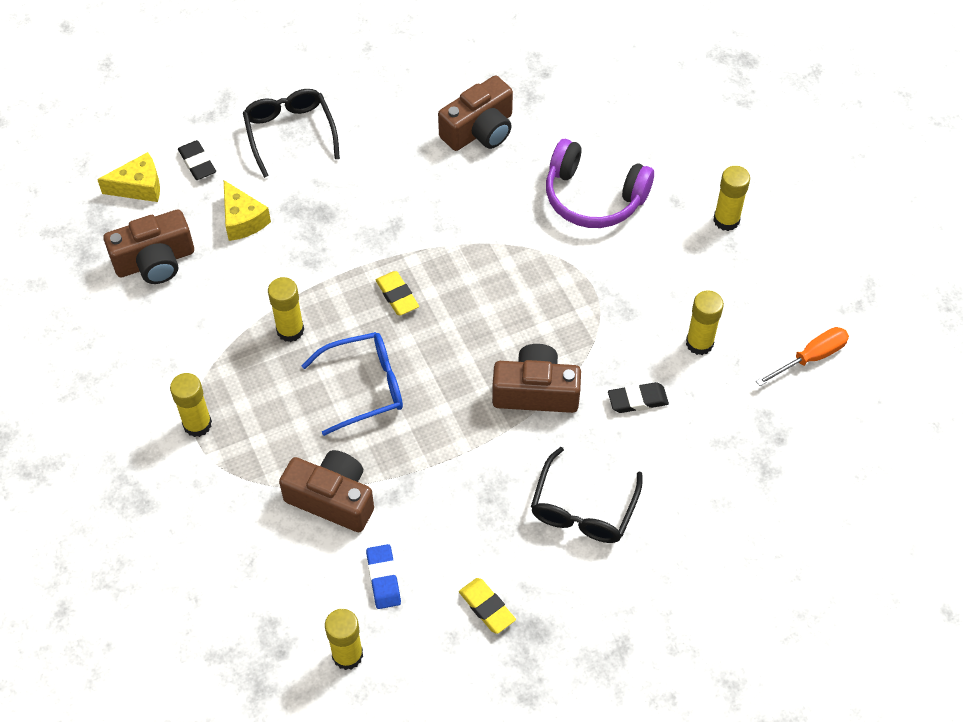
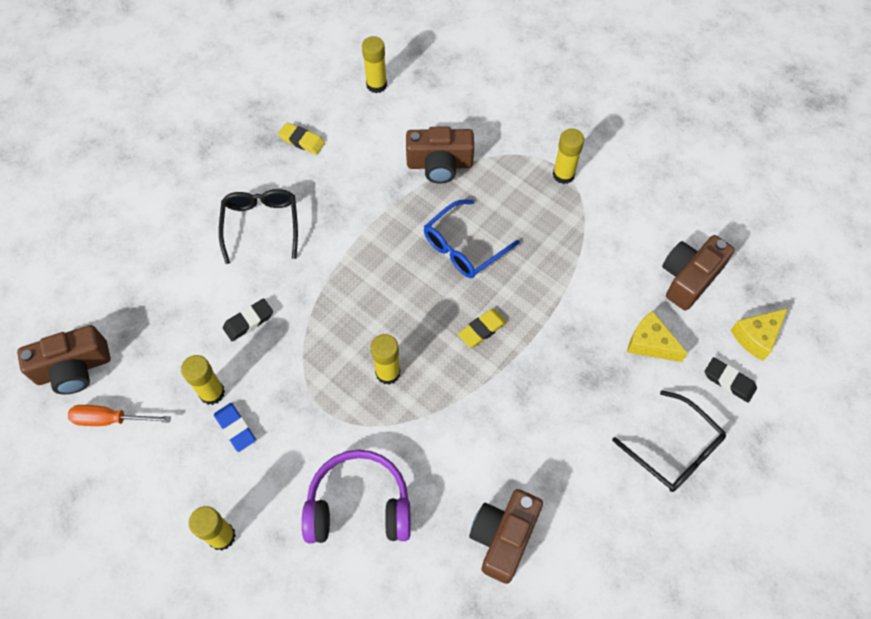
camera: 155 degrees right, 5 degrees up
yellow glue stick [268,277,304,342] -> yellow glue stick moved to [371,334,401,385]
blue eraser [366,544,401,609] -> blue eraser moved to [214,403,256,452]
yellow eraser [376,271,419,315] -> yellow eraser turned 75 degrees counterclockwise [458,309,507,348]
brown camera [492,344,581,413] -> brown camera moved to [17,325,110,394]
orange screwdriver [756,327,849,386] -> orange screwdriver turned 60 degrees clockwise [68,405,171,426]

